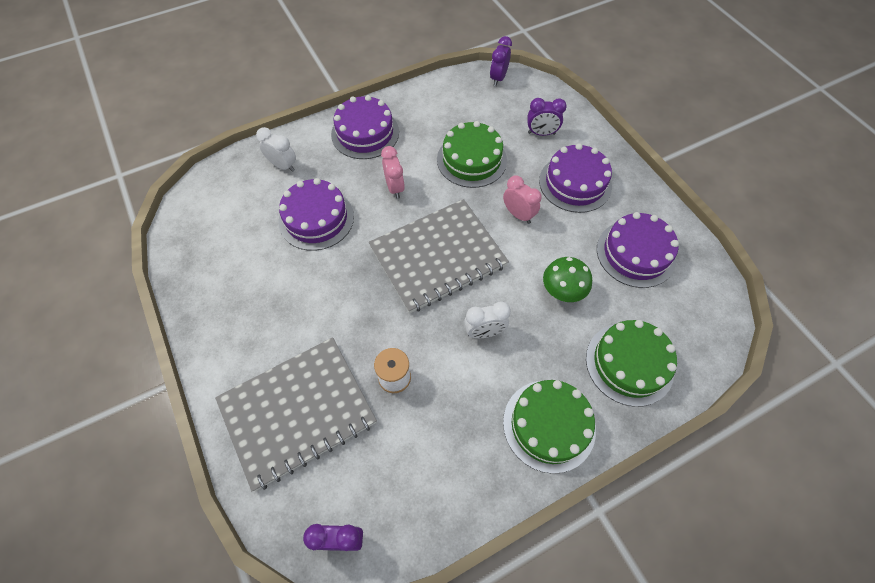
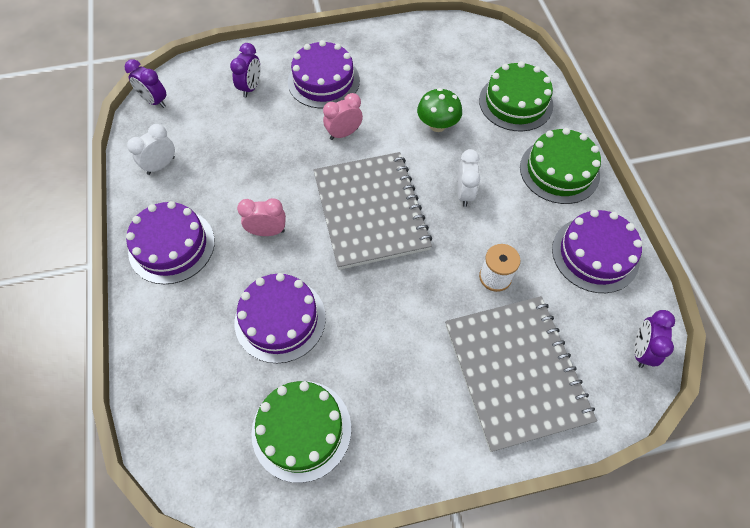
camera: 75 degrees left, 0 degrees up
white clock [256,127,296,172] -> white clock moved to [127,124,175,175]
green cake [437,121,507,188] -> green cake moved to [251,381,351,483]
purple cake [597,212,679,288] -> purple cake moved to [552,210,642,293]

